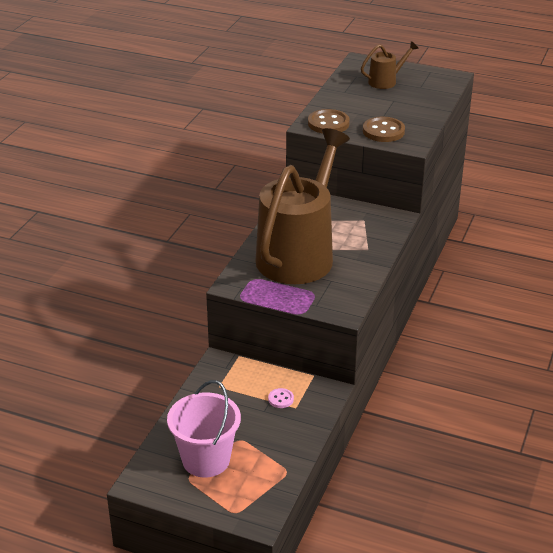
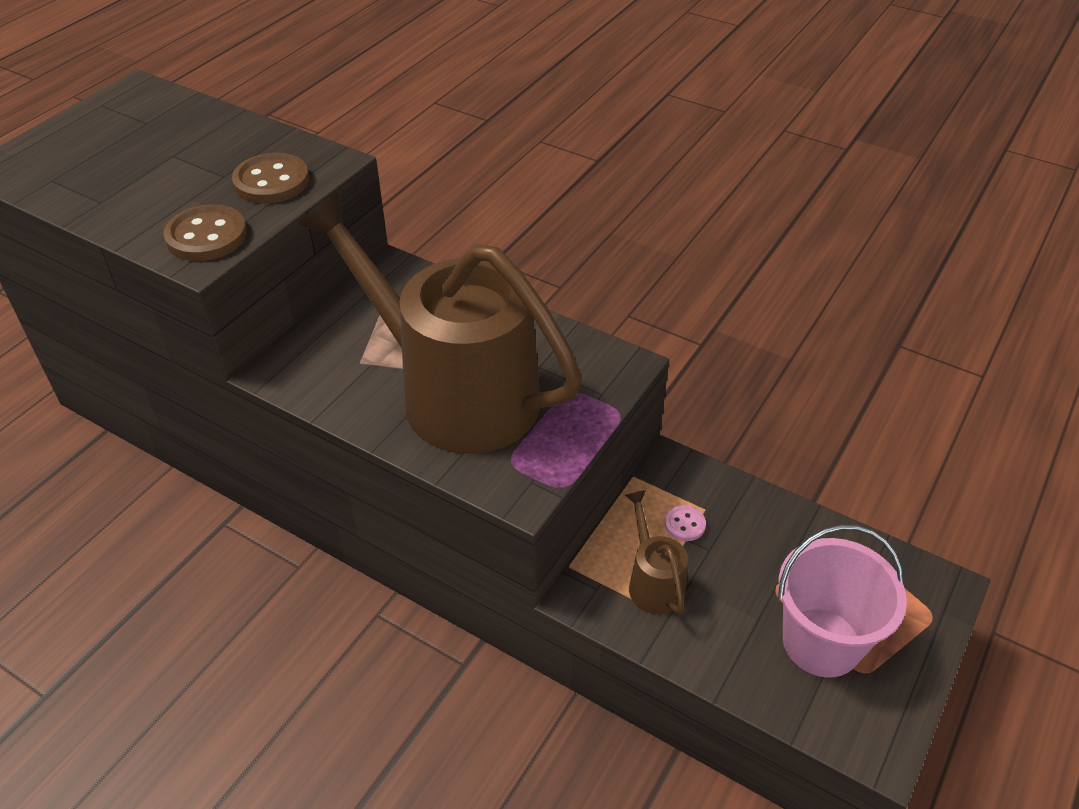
camera: 80 degrees left, 10 degrees up
brown watering can [361,41,419,89] -> brown watering can moved to [625,490,688,615]

